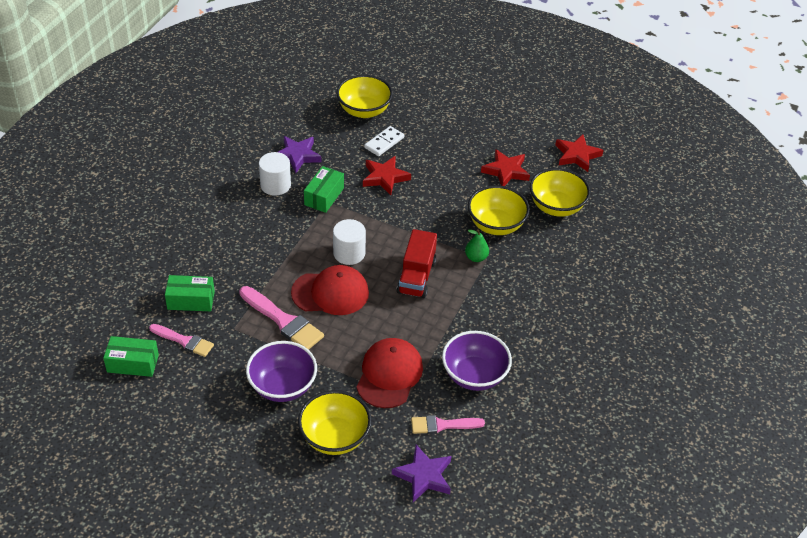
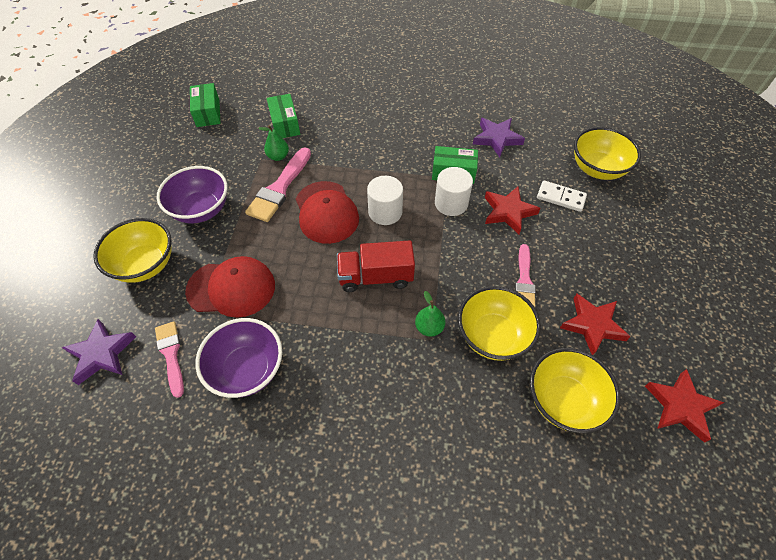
camera: 75 degrees right, 10 degrees up
pink brush [149,324,214,357] -> pink brush moved to [515,244,536,307]
white cylinder [259,152,291,196] -> white cylinder moved to [435,167,473,216]
none -> green pear [258,125,289,161]

